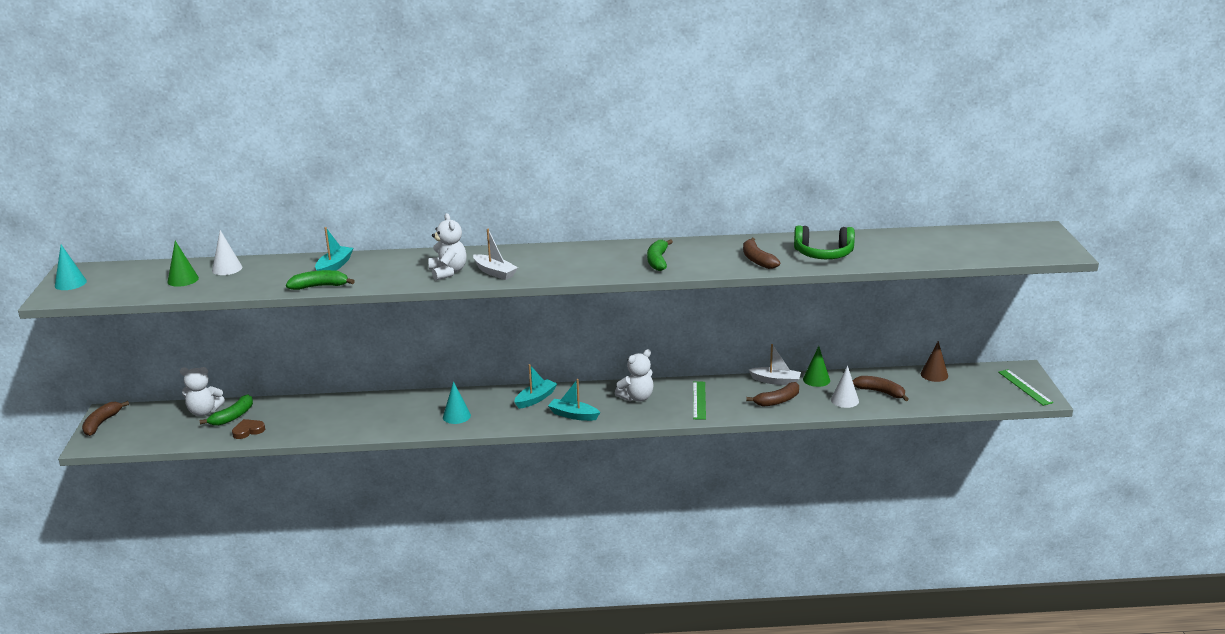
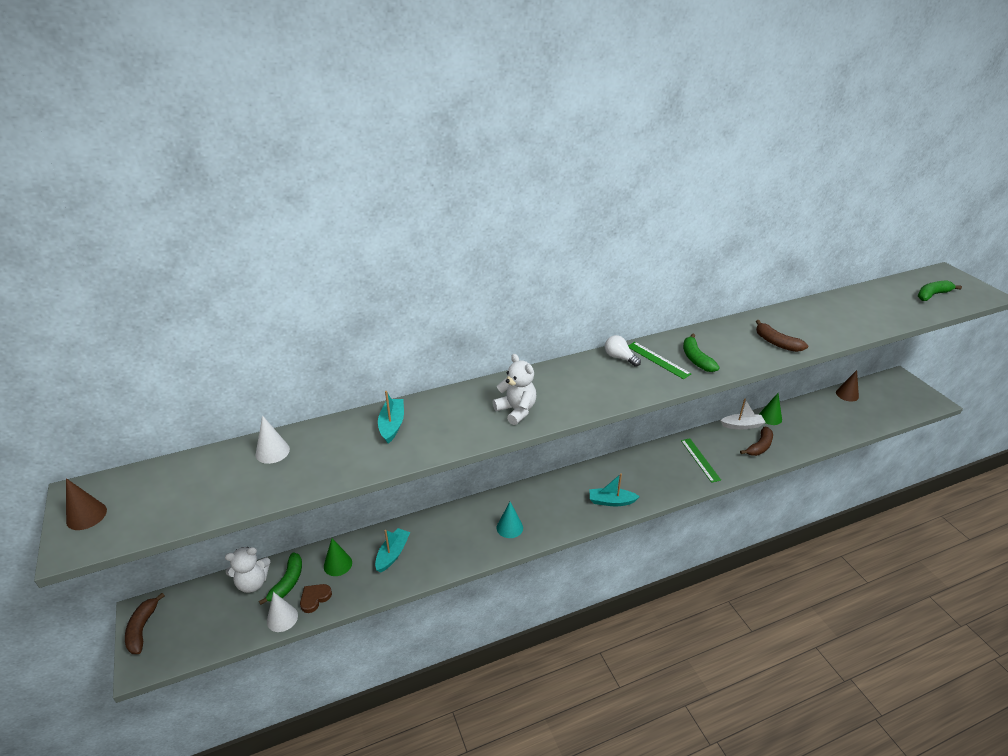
camera: 20 degrees left, 10 degrees up
turquoise cone [55,245,87,290] -> brown cone [66,478,107,530]
green cone [168,241,199,287] -> green cone moved to [324,538,352,576]
green banana [286,270,355,290] -> green banana moved to [918,281,962,301]
white boat [473,229,518,280] -> none
turquoise boat [514,364,557,409] -> turquoise boat moved to [375,528,410,573]
white teddy bear [615,349,654,402] -> none
green headphones [794,225,855,259] -> none
white cone [831,365,859,408] -> white cone moved to [267,592,298,632]
brown banana [853,376,909,401] -> none
green ruler [998,369,1053,406] -> green ruler moved to [628,342,691,379]
none -> white light bulb [605,335,641,367]

